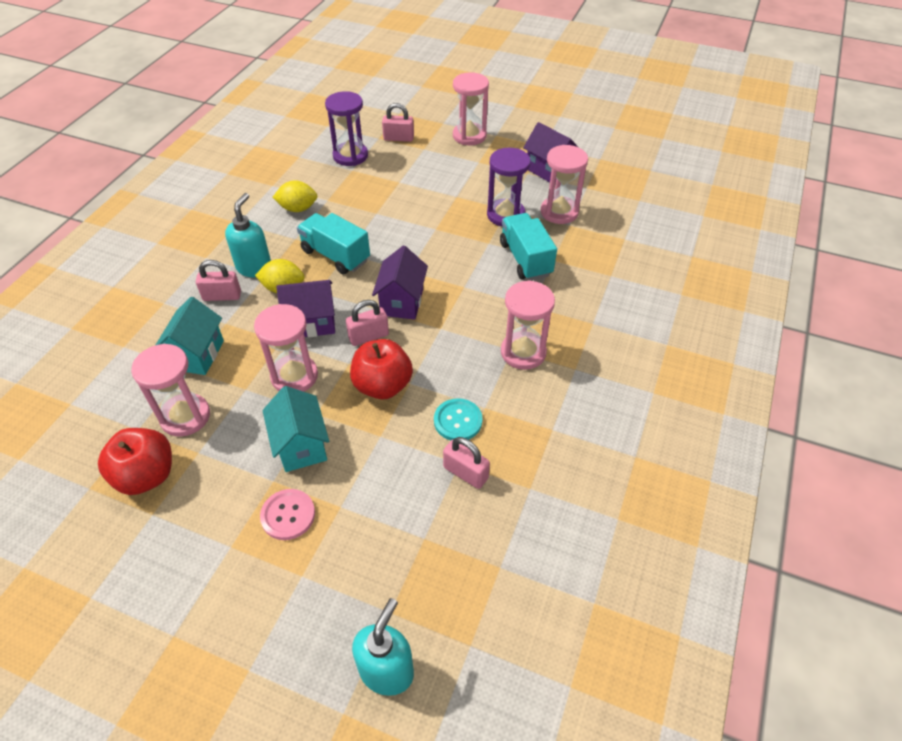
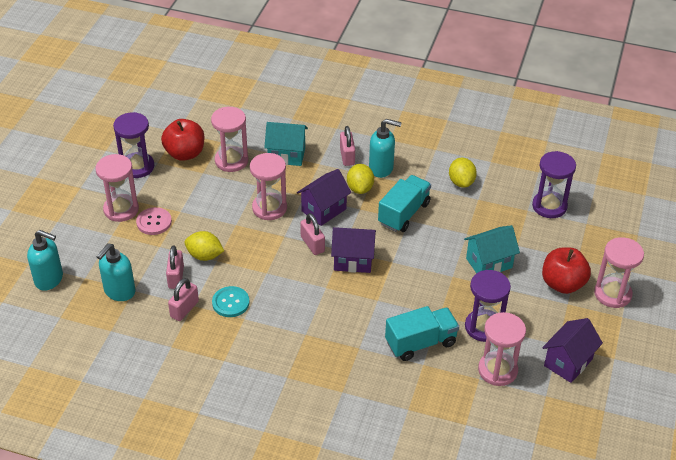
camera: 85 degrees right, 5 degrees down
turquoise house [262,386,329,472] -> turquoise house moved to [464,225,520,273]
purple house [276,280,335,337] -> purple house turned 60 degrees clockwise [297,169,351,226]
red apple [350,339,413,399] -> red apple moved to [542,247,591,294]
pink padlock [382,103,414,142] -> pink padlock moved to [166,246,184,289]
pink hourglass [501,280,555,370] -> pink hourglass moved to [96,154,139,222]
none -> turquoise soap dispenser [96,243,135,301]
none -> purple hourglass [113,112,154,178]
none -> yellow lemon [184,231,224,261]

